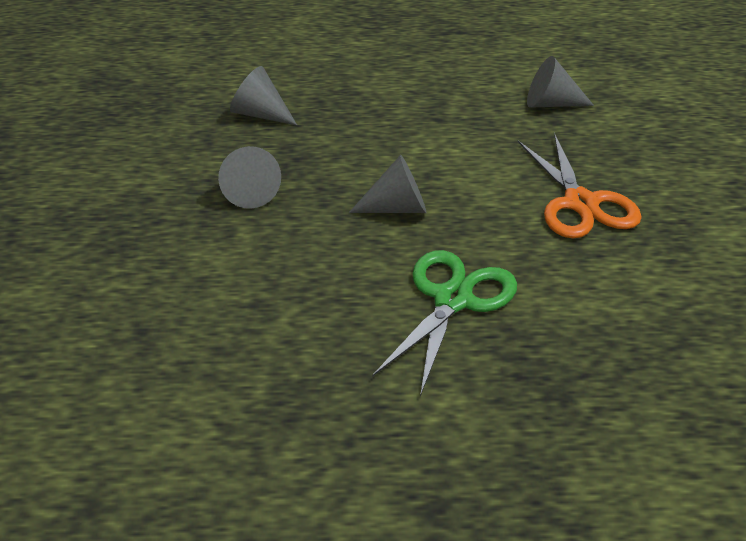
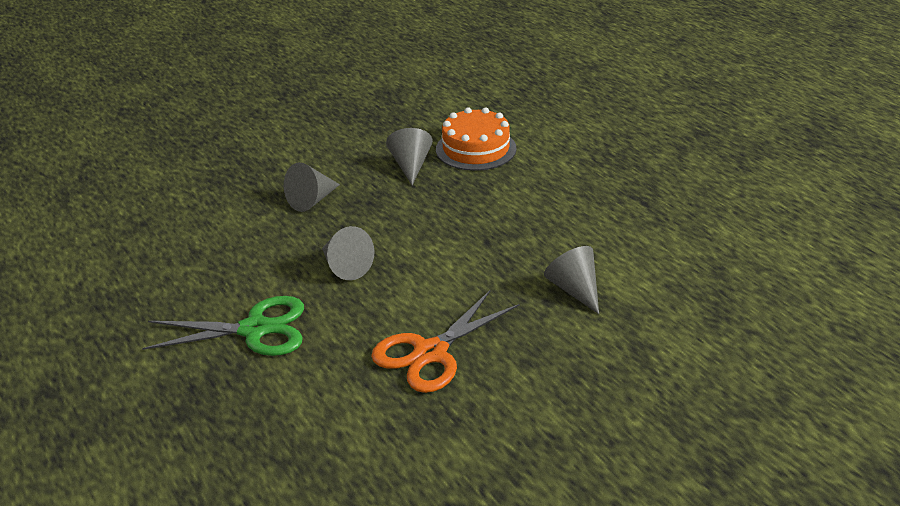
camera: 60 degrees right, 5 degrees down
none -> orange cake [436,107,517,171]

